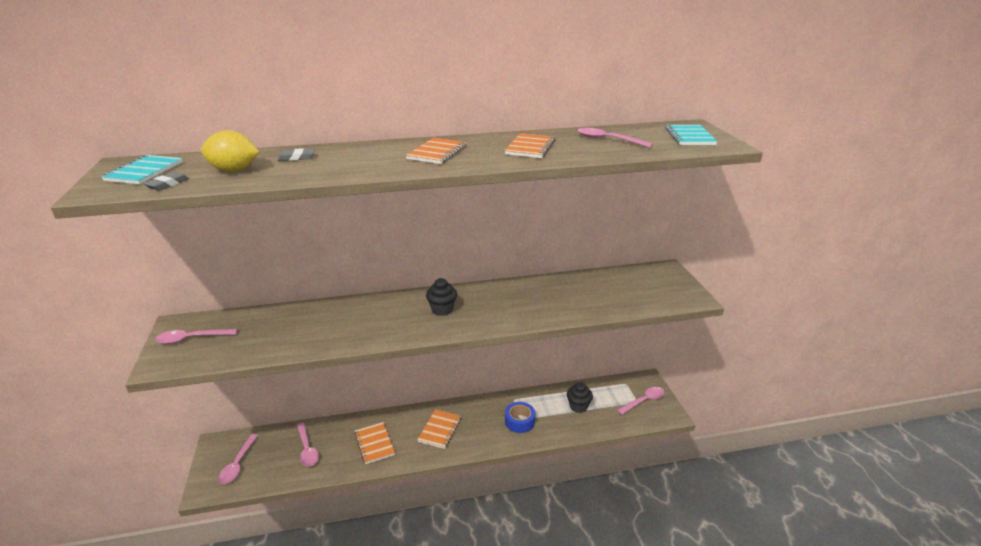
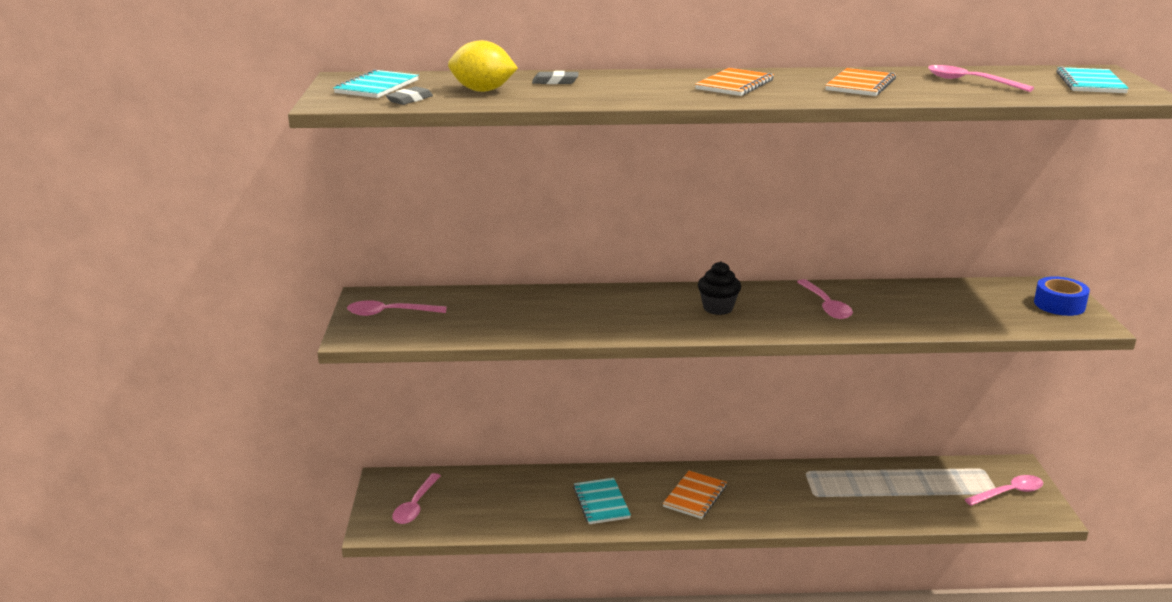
camera: 10 degrees right, 5 degrees down
pink spoon [297,423,319,466] -> pink spoon moved to [797,279,853,319]
orange notebook [355,422,395,464] -> turquoise notebook [573,478,631,524]
blue tape [505,402,535,433] -> blue tape moved to [1034,276,1090,316]
black cupcake [567,382,593,413] -> none

